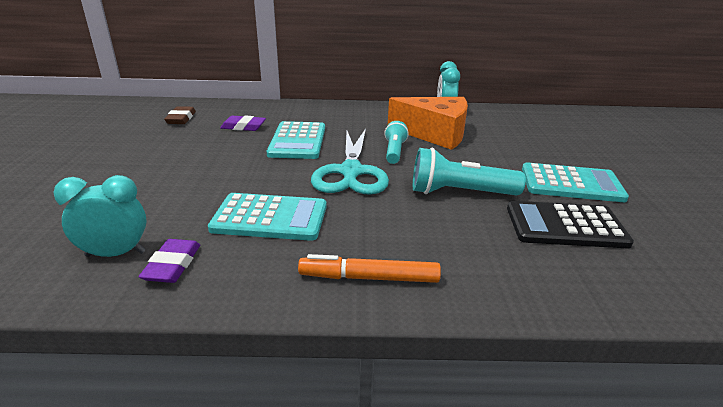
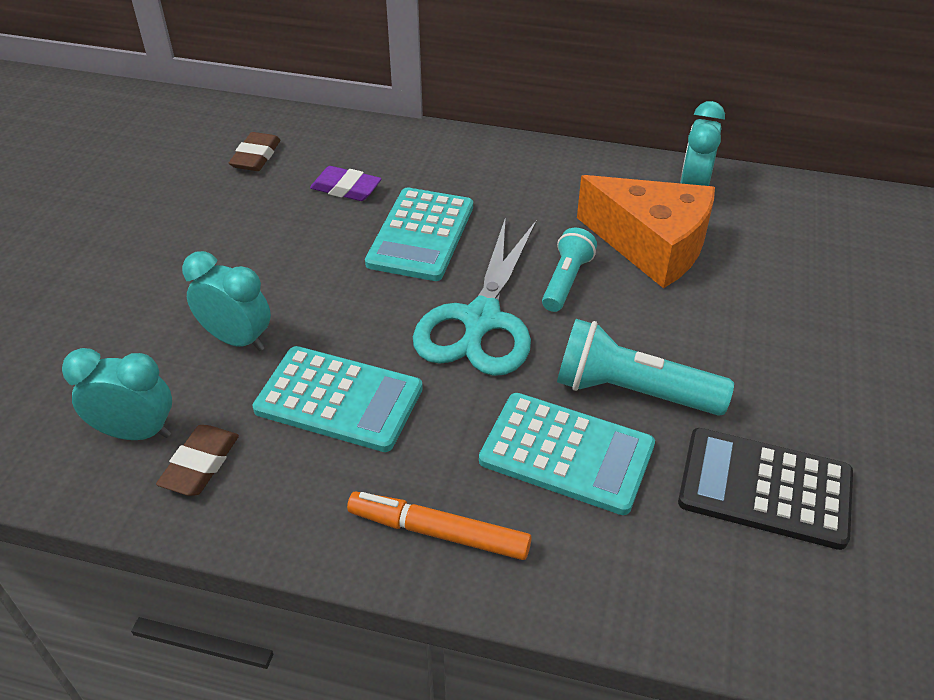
camera: 15 degrees right, 15 degrees up
purple eraser [139,239,200,283] -> brown eraser [156,425,239,496]
turquoise calculator [522,163,629,202] -> turquoise calculator moved to [479,393,655,515]
none -> turquoise clock [182,251,271,351]

